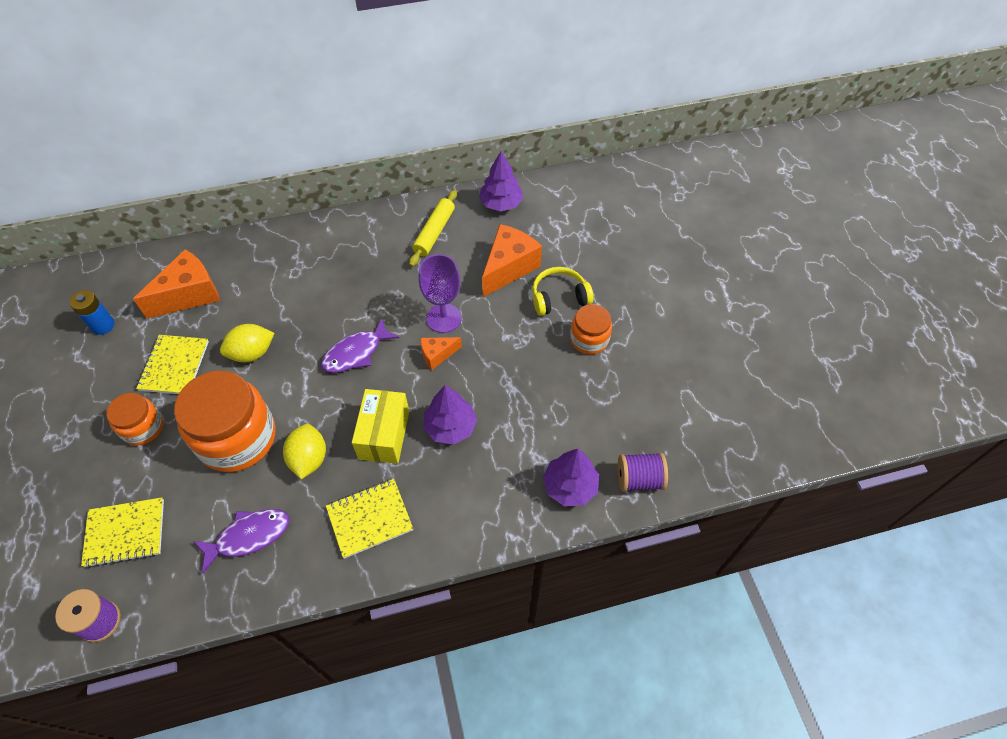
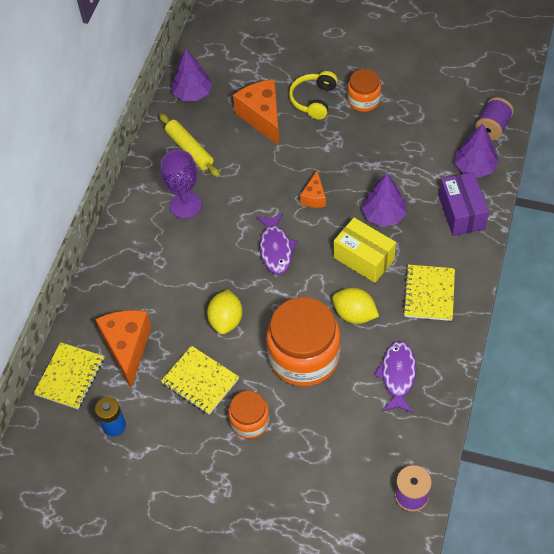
camera: 55 degrees left, 0 degrees up
yellow notebook [81,497,164,568] -> yellow notebook moved to [33,342,104,409]
purple goblet [419,254,462,333] -> purple goblet moved to [161,150,202,219]
none -> purple box [439,172,489,236]

